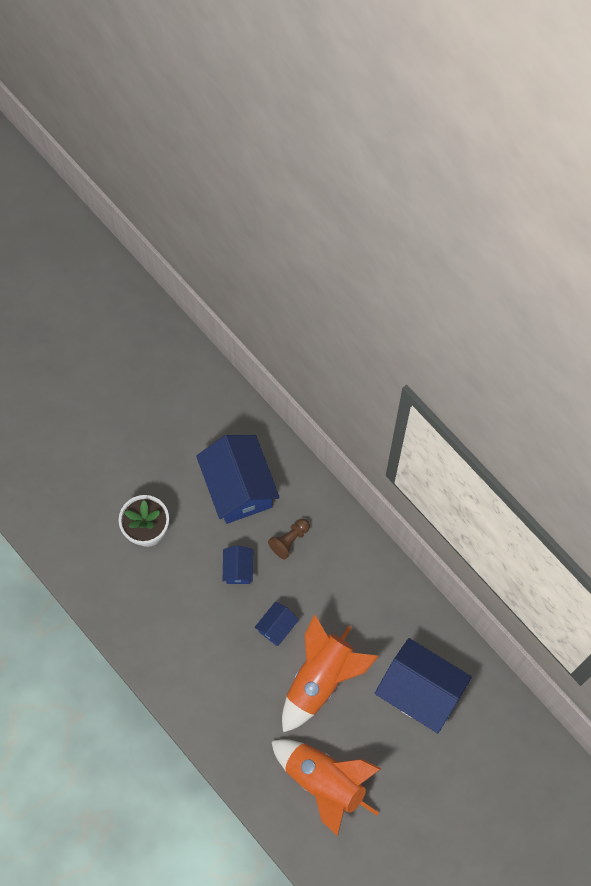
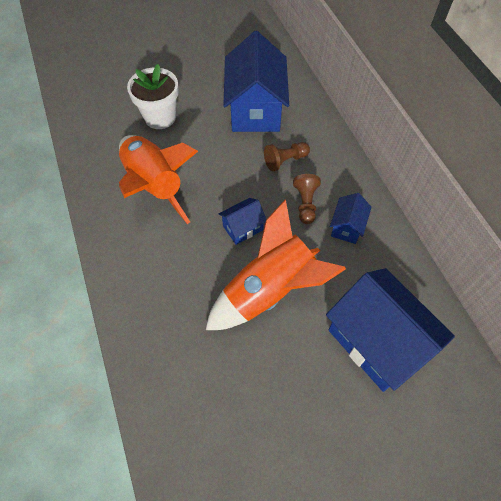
camera: 20 degrees right, 10 degrees down
blue house [223,545,253,584] -> blue house moved to [330,193,372,244]
orange rocket [271,739,381,836] -> orange rocket moved to [119,135,198,224]
none -> brown pawn [293,174,321,224]

